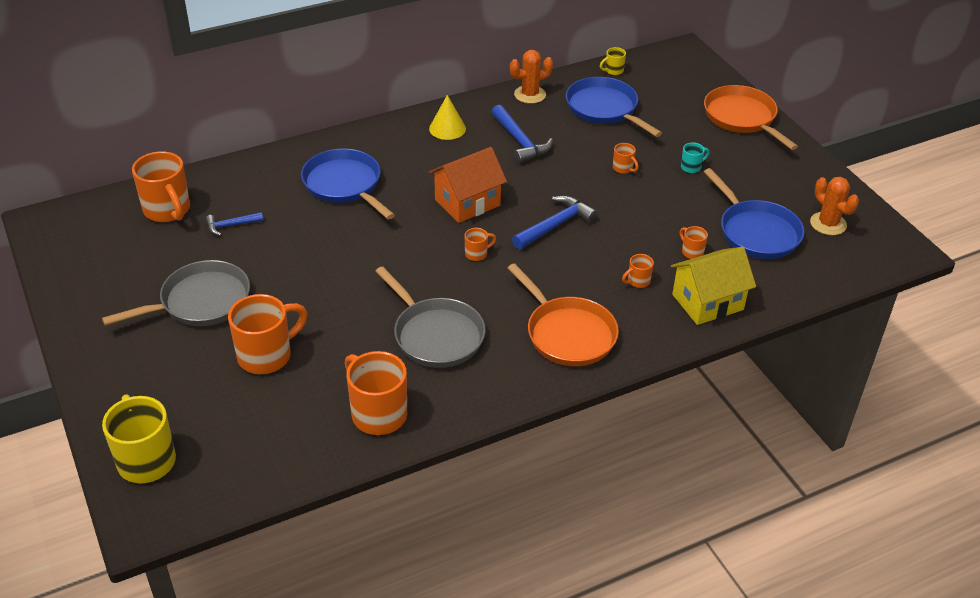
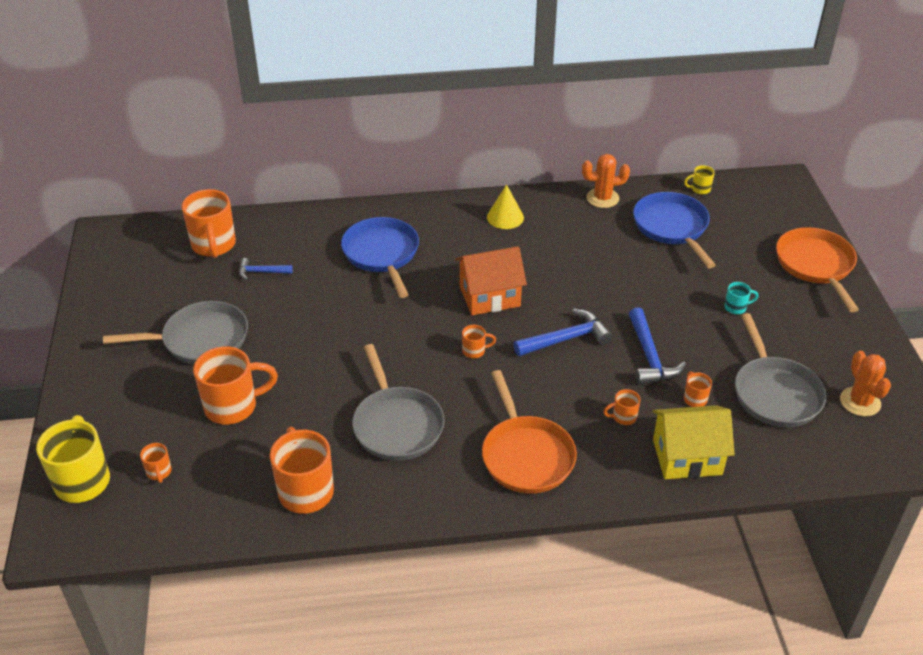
camera: 20 degrees right, 0 degrees up
blue hammer [492,105,553,163] -> blue hammer moved to [629,308,686,385]
orange mug [613,143,639,174] -> orange mug moved to [140,443,172,483]
blue pan [704,168,805,259] -> grey pan [735,313,827,427]

